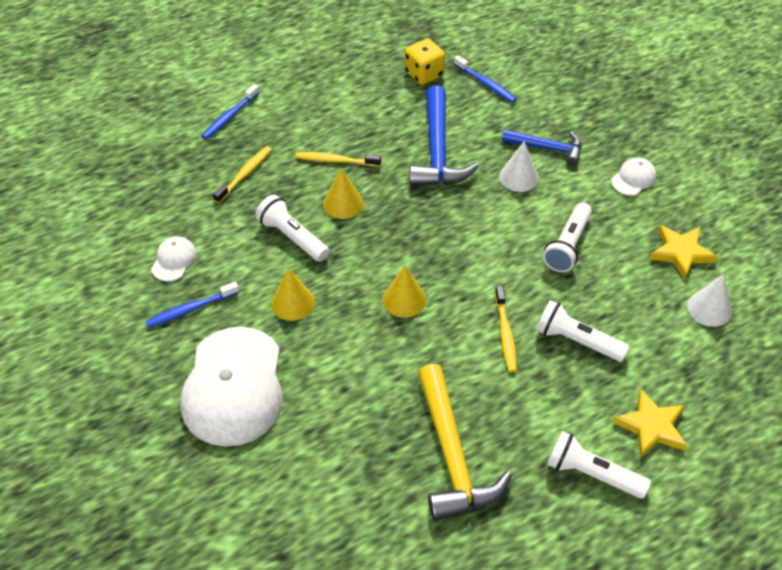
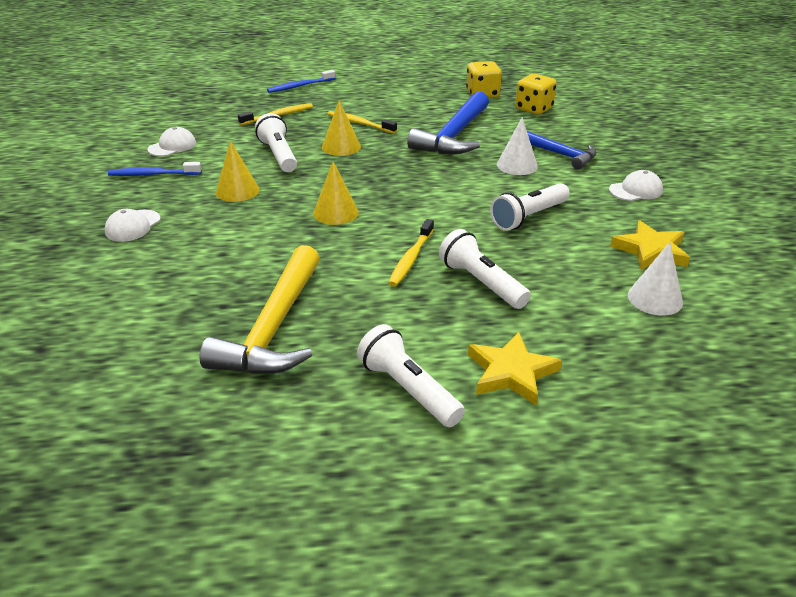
camera: 25 degrees right, 15 degrees down
white cap [181,327,283,447] -> white cap [105,209,161,242], size x0.43
blue toothbrush [454,55,516,103] -> yellow dice [516,74,557,114]

